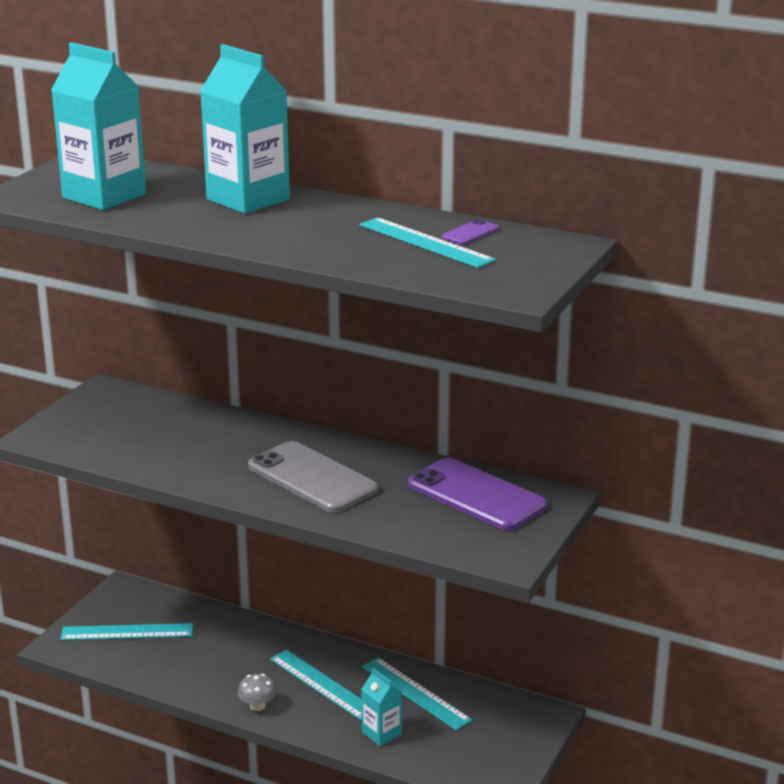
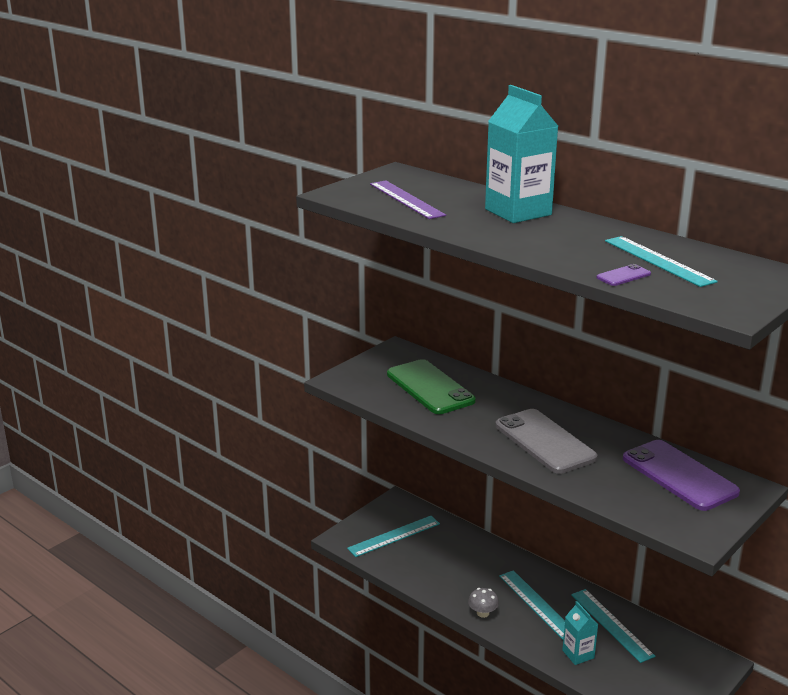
camera: 15 degrees right, 0 degrees up
turquoise carton [51,42,146,210] -> purple ruler [370,180,446,219]
turquoise ruler [60,623,193,640] -> turquoise ruler turned 45 degrees counterclockwise [347,516,440,557]
purple phone [442,219,499,245] -> purple phone moved to [596,264,651,286]
none -> green phone [387,359,476,414]

